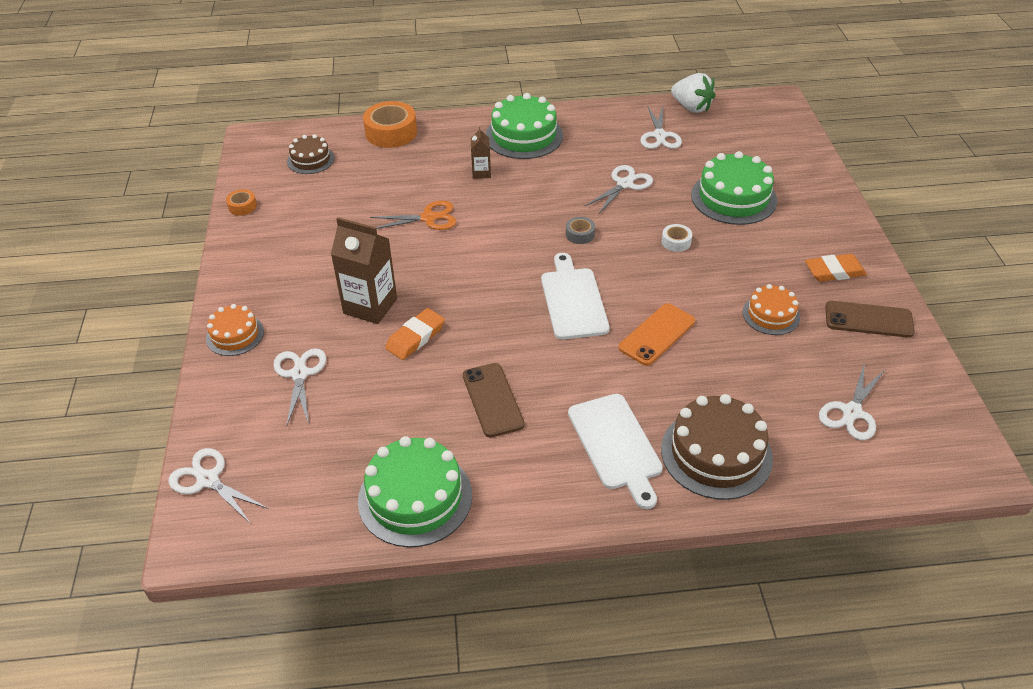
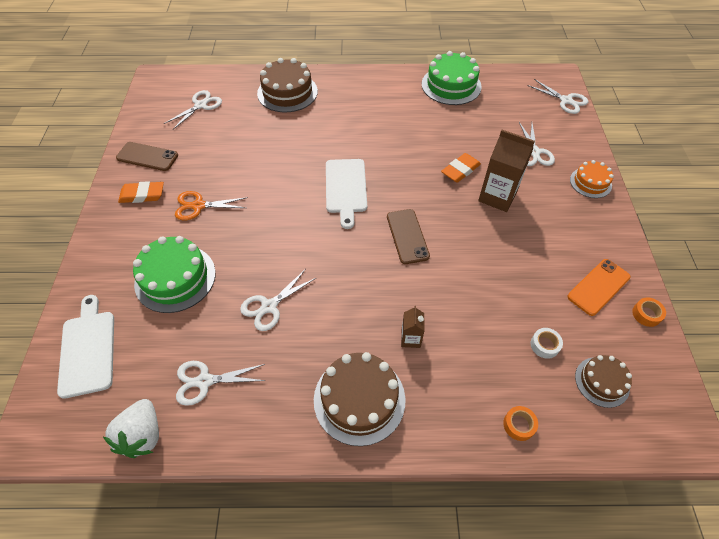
camera: 175 degrees left, 10 degrees up
orange tape [363,101,417,148] -> orange tape [503,406,538,441], size x0.50
orange scissors [370,201,456,230] -> orange scissors moved to [175,191,248,220]
brown phone [463,363,525,437] -> brown phone moved to [387,209,430,264]
green cake [485,93,563,159] -> brown cake [314,352,405,446]
grey tape [566,217,595,244] -> none
white cutting board [568,394,663,509] -> white cutting board moved to [57,295,114,399]
orange phone [619,303,695,366] -> orange phone moved to [567,259,631,316]
white scissors [640,107,682,149] -> white scissors turned 105 degrees counterclockwise [176,361,266,406]
white tape [662,224,692,252] -> white tape moved to [531,328,563,359]
white strawberry [671,73,716,113] -> white strawberry turned 135 degrees counterclockwise [103,399,159,458]
orange cake [743,284,800,335] -> none

